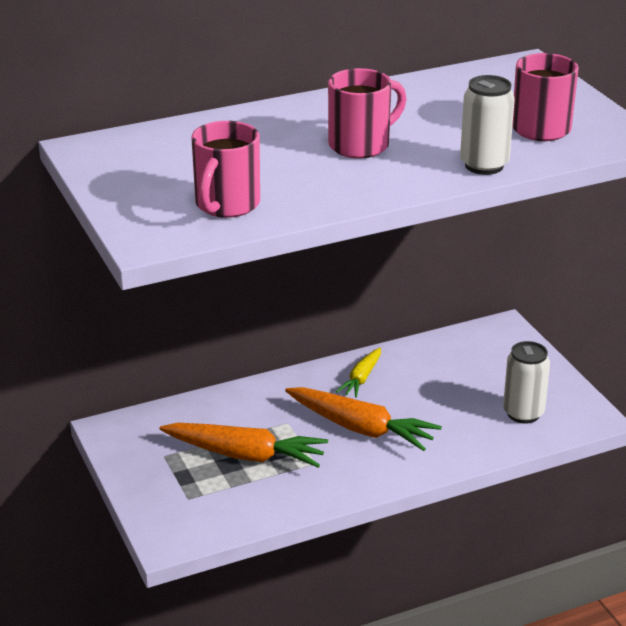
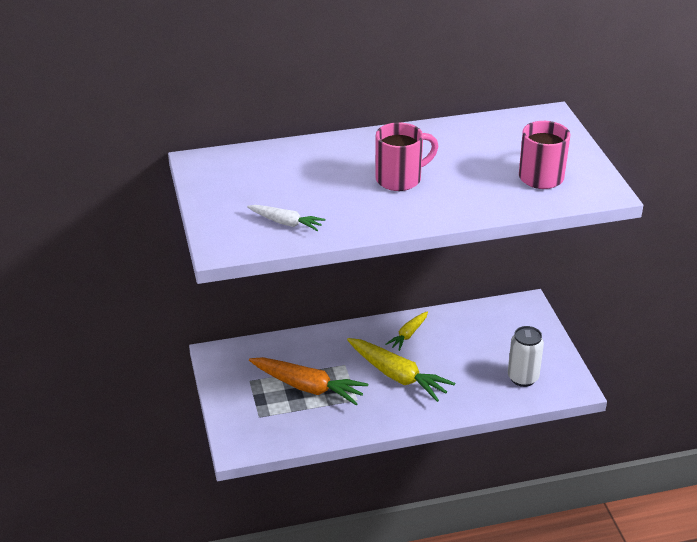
camera: 10 degrees right, 5 degrees up
pink mug [191,121,260,218] -> white carrot [247,205,325,231]
orange carrot [285,387,442,451] -> yellow carrot [347,338,455,402]
white can [460,75,515,175] -> none

